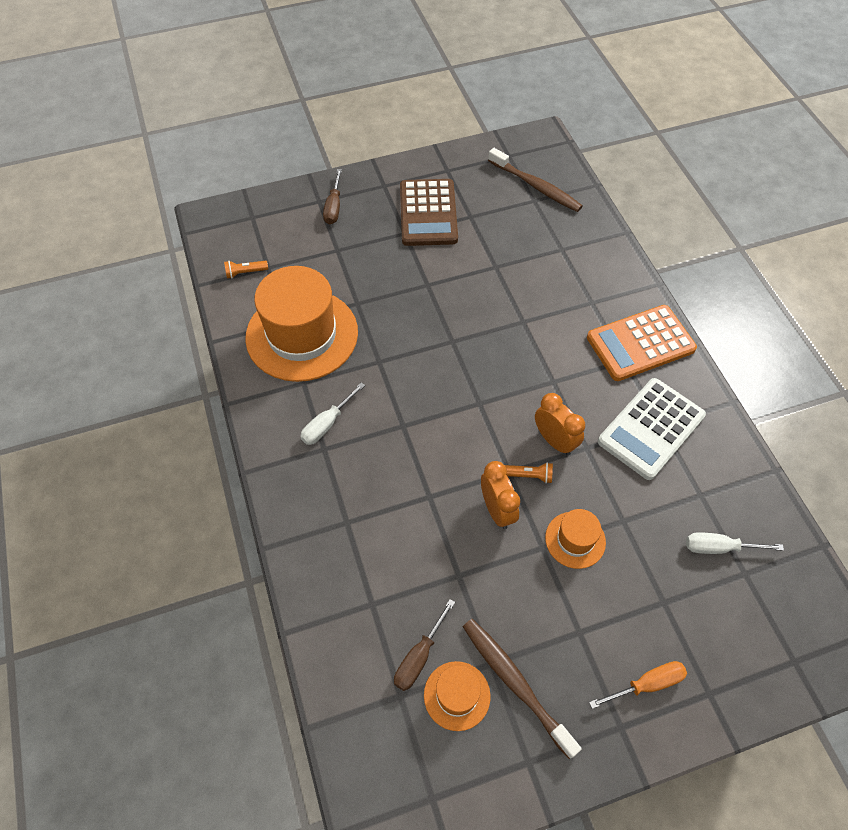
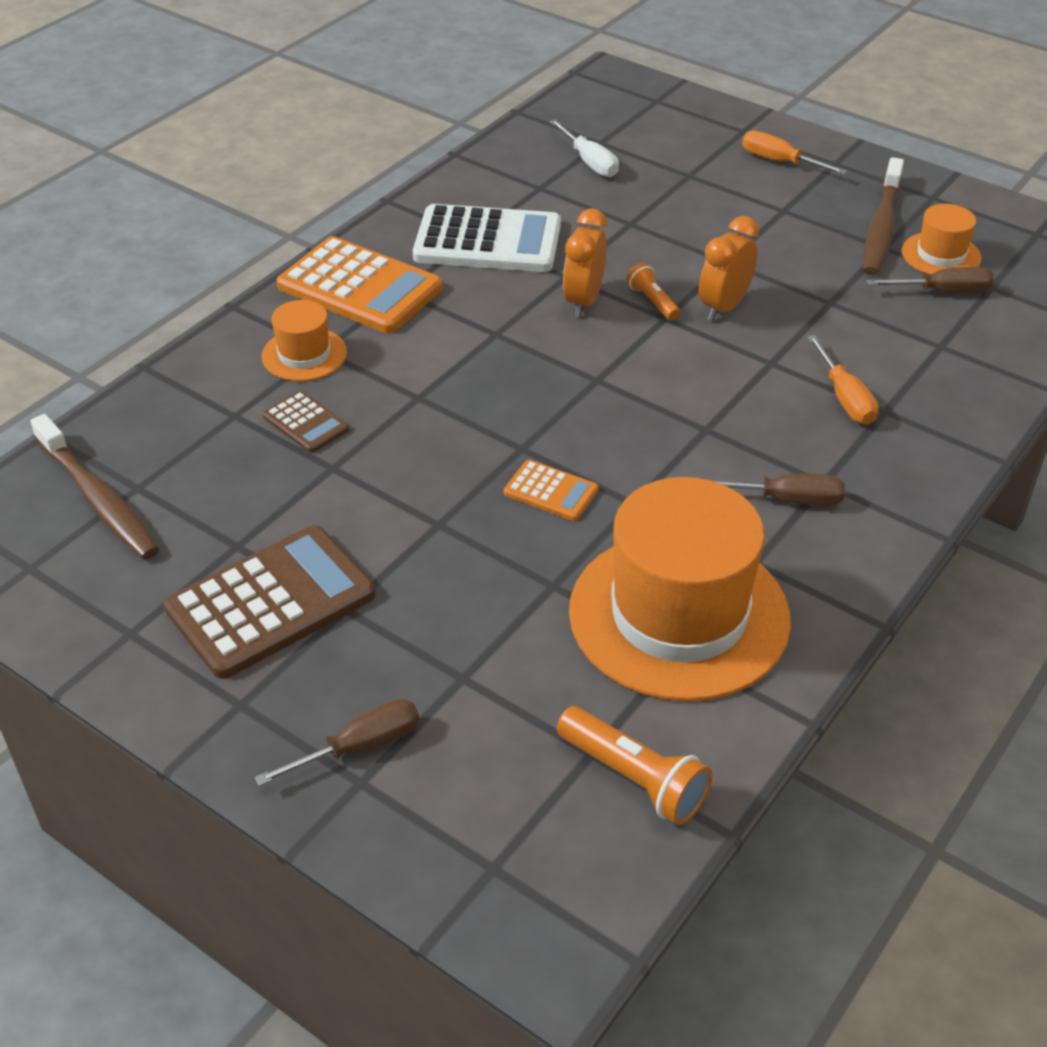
camera: 125 degrees left, 15 degrees down
orange flashlight [224,261,268,279] -> orange flashlight [557,706,713,825], size x1.67
white screwdriver [300,382,365,445] -> brown screwdriver [714,474,845,506]
brown toothbrush [488,148,583,212] -> brown toothbrush turned 135 degrees clockwise [30,414,159,559]
orange hat [545,509,606,569] -> orange hat moved to [262,300,347,381]
none -> brown calculator [263,391,349,453]
none -> orange calculator [504,460,599,521]
none -> orange screwdriver [807,335,879,424]

